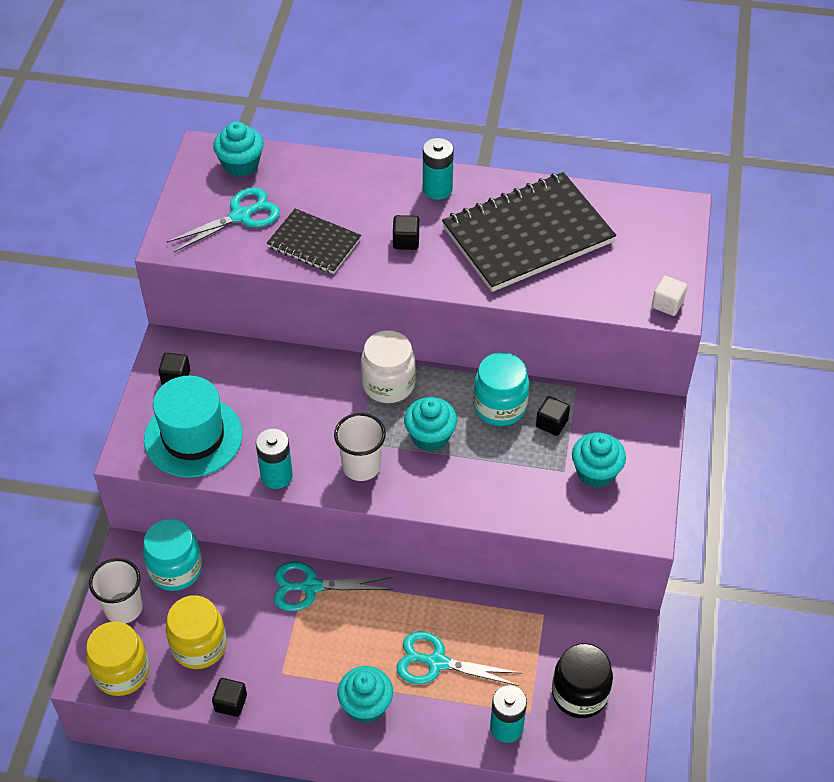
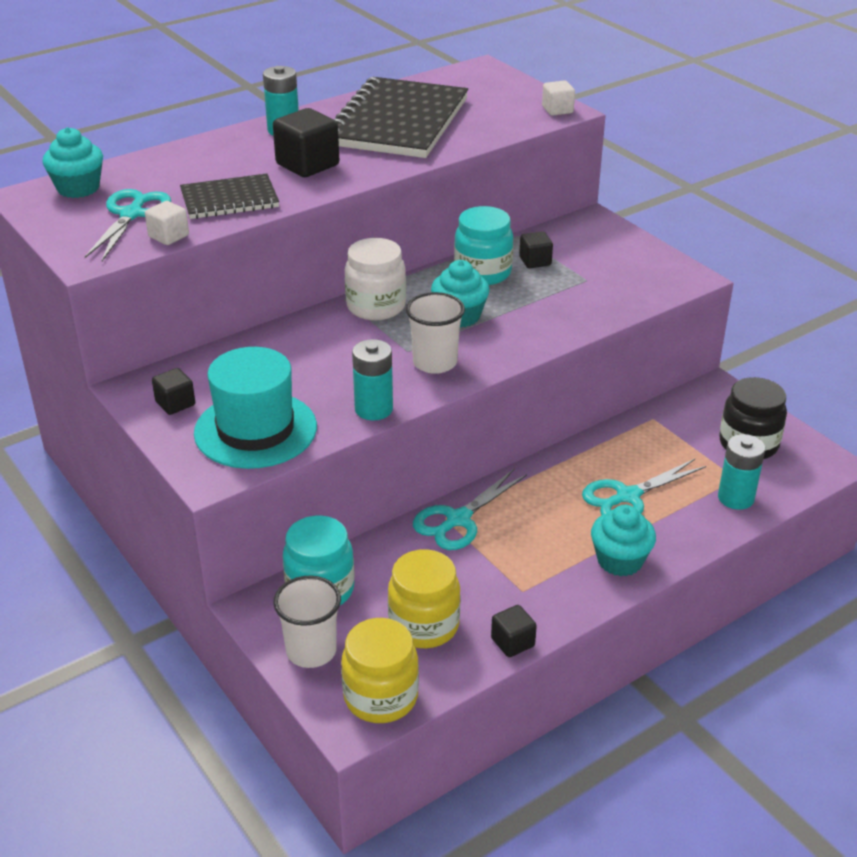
camera: 45 degrees left, 15 degrees down
black cube [393,215,419,250] -> black cube [273,108,339,177], size x1.74
turquoise cupcake [572,433,626,488] -> none
none -> white cube [145,201,189,245]

